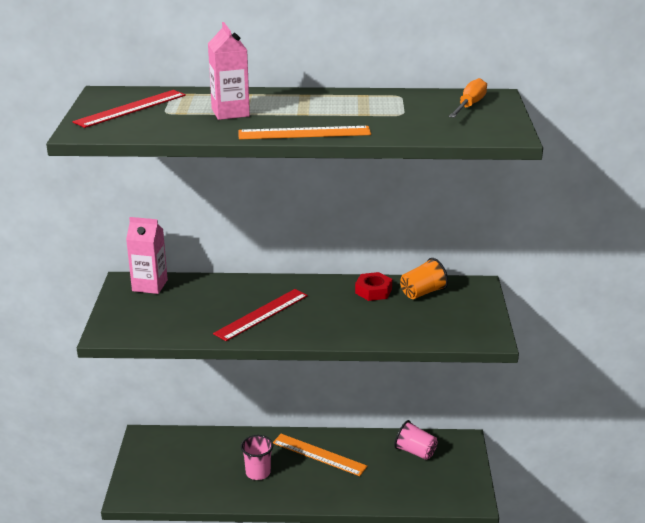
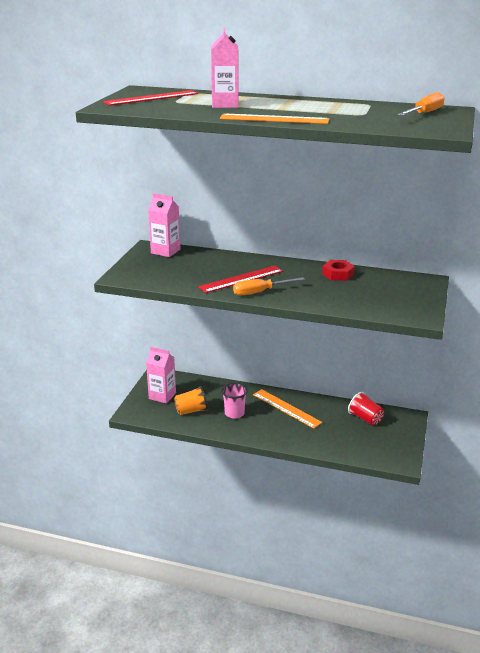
camera: 15 degrees right, 0 degrees up
pink cup [394,420,438,460] -> red cup [348,392,384,426]
orange cup [400,258,448,299] -> orange cup moved to [174,386,208,415]
none -> pink carton [146,347,176,404]
none -> orange screwdriver [233,277,305,296]

